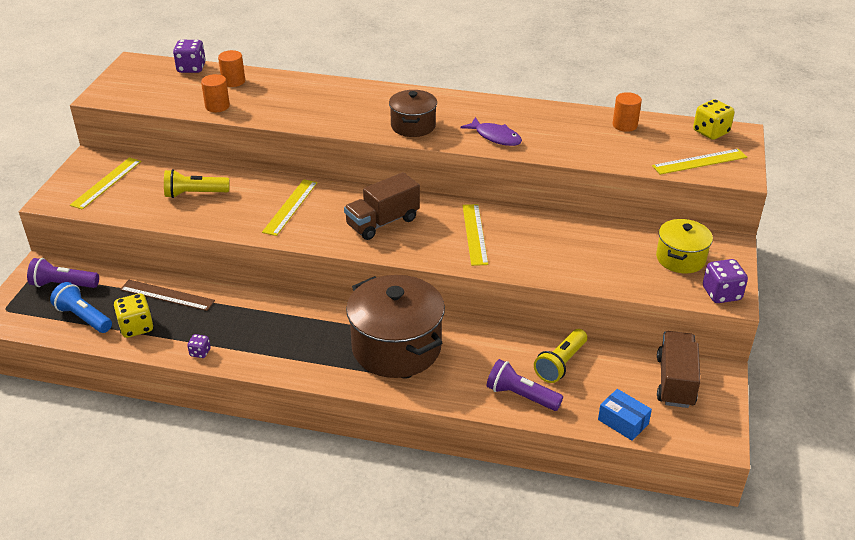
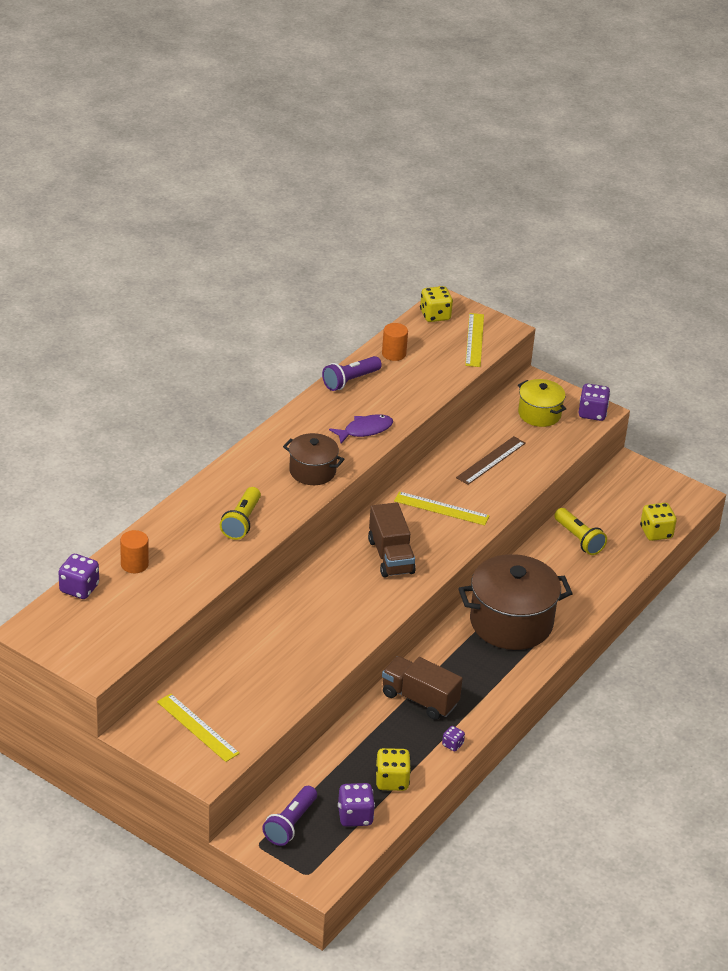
camera: 70 degrees left, 0 degrees up
blue flashlight [50,282,112,333] -> purple dice [338,783,375,827]
brown ruler [120,280,215,311] -> brown ruler moved to [456,436,526,485]
yellow flashlight [164,169,229,198] -> yellow flashlight moved to [220,487,261,540]
orange cylinder [201,74,230,112] -> none
yellow ruler [262,179,318,236] -> none
purple flashlight [487,359,563,411] -> purple flashlight moved to [322,356,382,391]
blue box [598,389,652,441] -> yellow dice [640,503,677,541]
brown truck [657,331,701,408] -> brown truck moved to [382,656,463,720]

